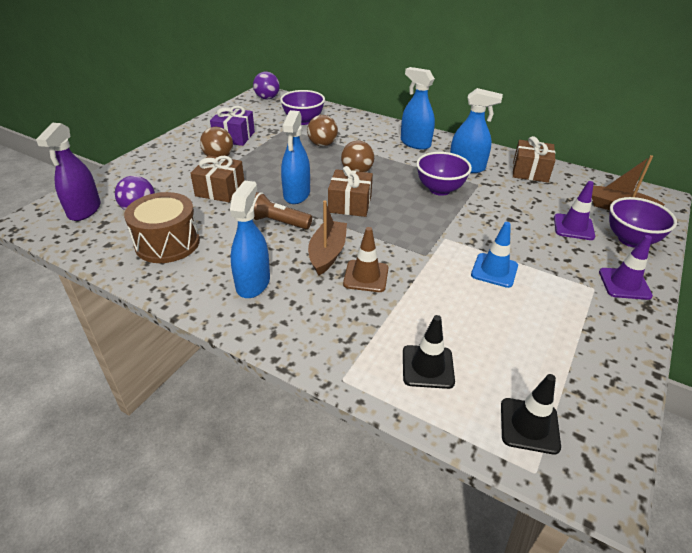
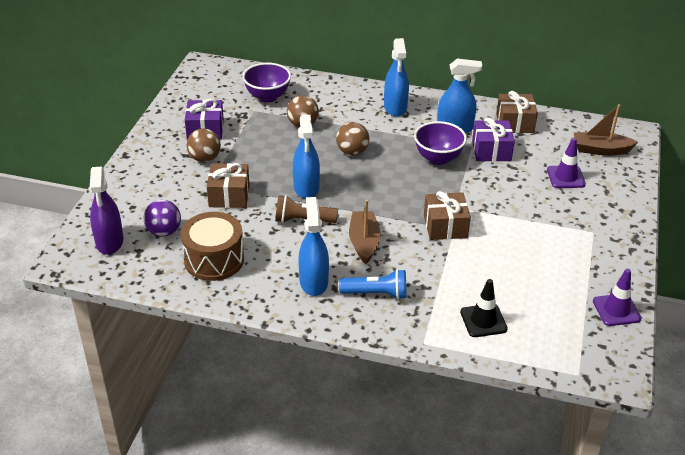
camera: 15 degrees left, 0 degrees up
purple ball [253,71,280,100] -> none
brown gift [328,166,373,217] -> brown gift moved to [424,191,471,240]
brown traffic cone [343,227,389,292] -> none
blue spray bottle [401,67,435,150] -> blue spray bottle turned 120 degrees counterclockwise [384,38,409,117]
blue traffic cone [471,222,518,288] -> none
black traffic cone [501,374,561,455] -> none
purple traffic cone [599,235,653,300] -> purple traffic cone moved to [593,269,641,326]
purple bowl [609,197,677,247] -> none
none -> blue flashlight [339,269,406,299]
none -> purple gift [472,117,515,162]

